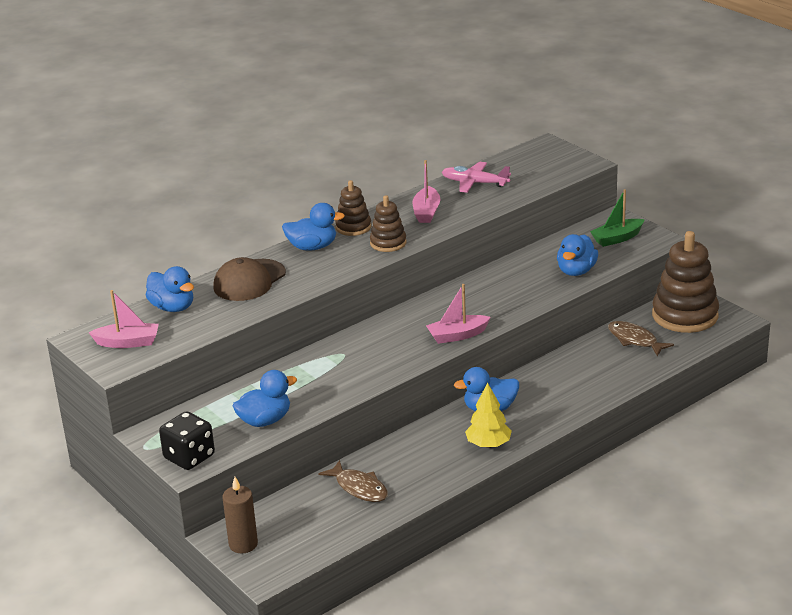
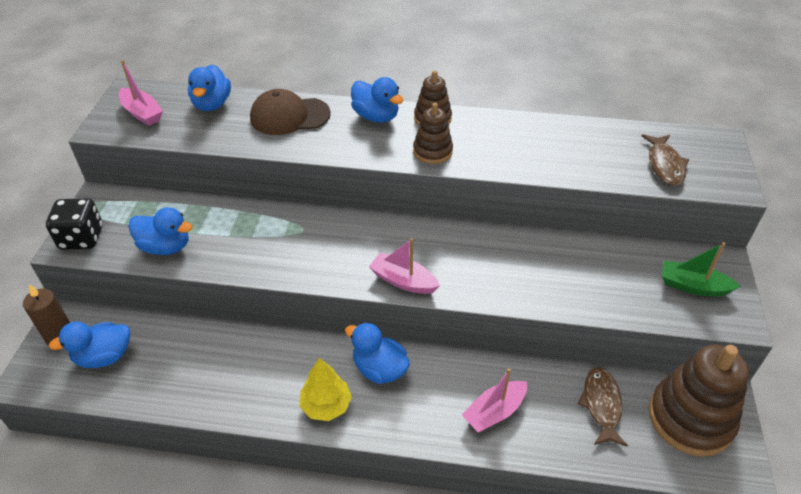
camera: 45 degrees right, 15 degrees up
brown fish [318,460,388,502] -> brown fish moved to [642,134,689,186]
pink boat [413,160,440,223] -> pink boat moved to [462,368,527,432]
pink plane [442,162,511,193] -> none
blue duck [557,234,598,276] -> blue duck moved to [49,321,130,368]

